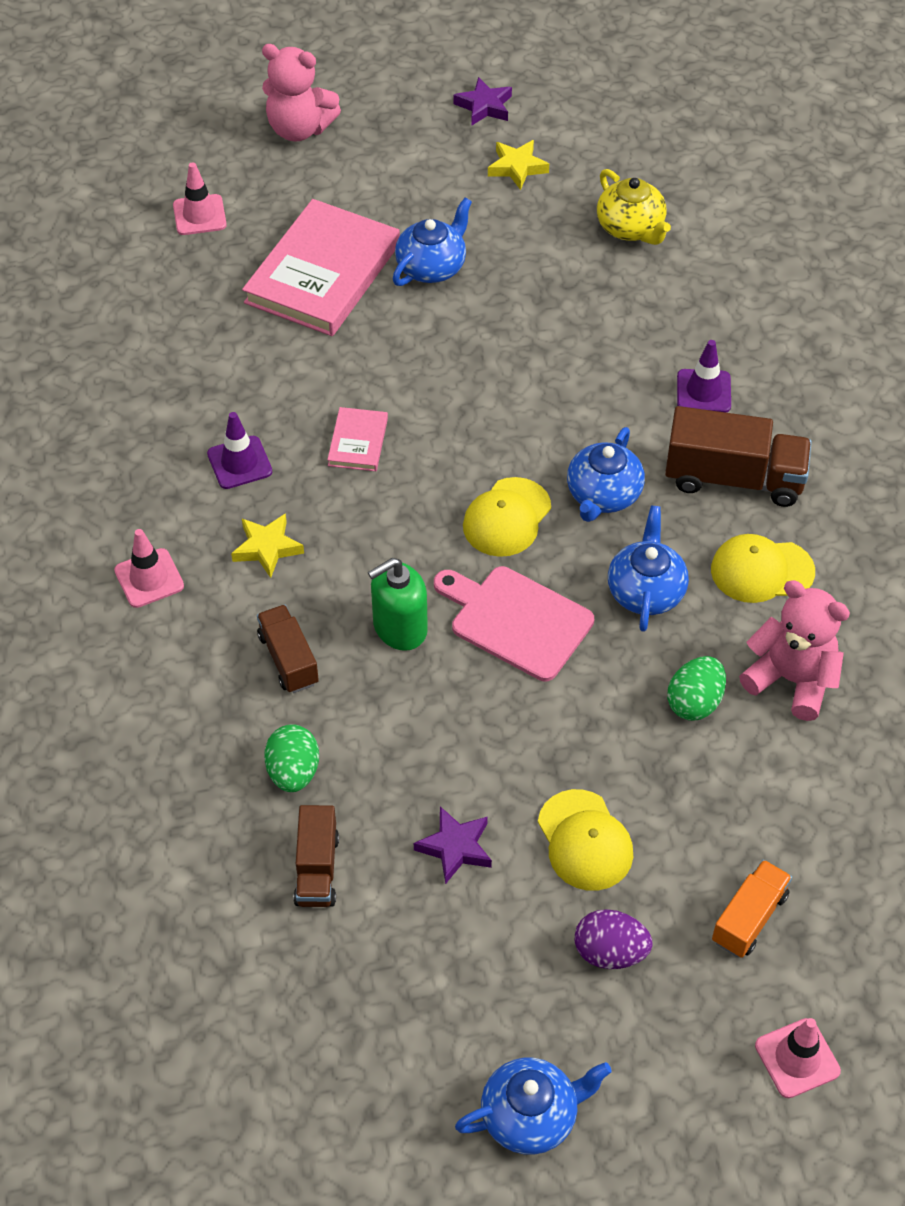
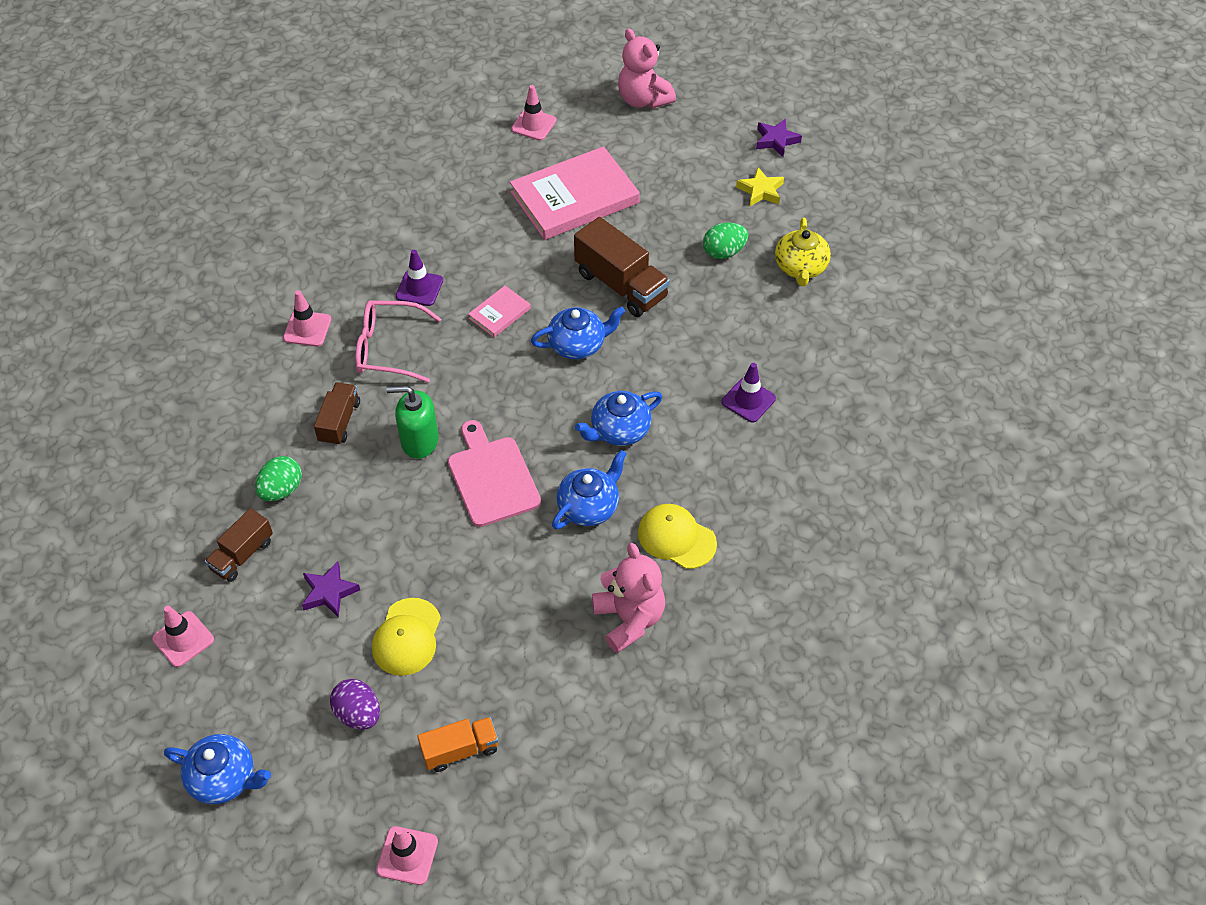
camera: 35 degrees right, 0 degrees up
yellow star [231,513,304,578] -> pink glasses [355,300,441,383]
blue teapot [393,198,472,286] -> blue teapot moved to [531,306,625,359]
yellow cap [463,477,551,557] -> none
brown truck [665,406,812,507] -> brown truck moved to [574,217,670,317]
green egg [667,656,726,721] -> green egg moved to [703,222,748,259]
none -> pink traffic cone [152,606,214,667]

